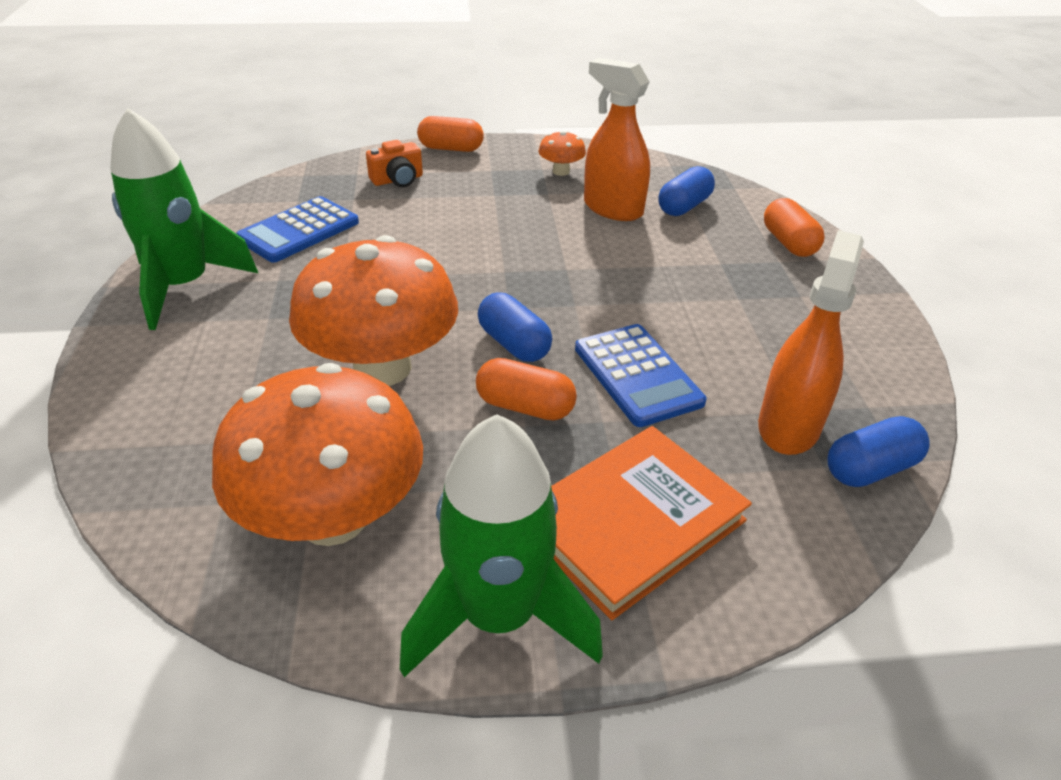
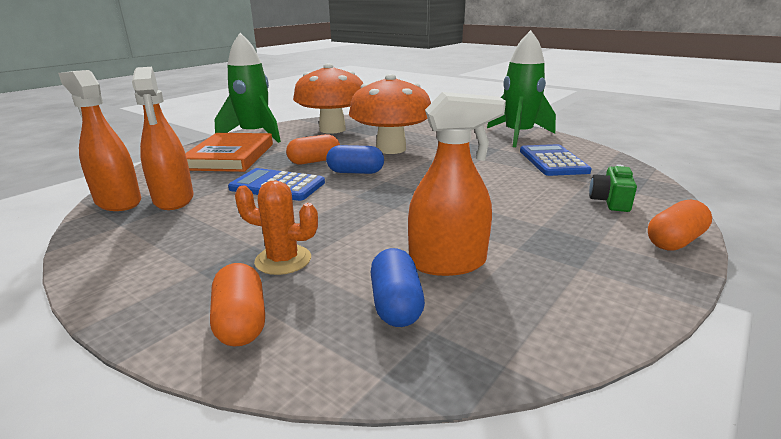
camera: 135 degrees right, 15 degrees down
orange camera [366,140,423,187] -> green camera [589,165,637,212]
orange mushroom [538,131,586,176] -> none
orange capsule [764,198,825,257] -> orange capsule turned 45 degrees clockwise [210,263,265,347]
blue capsule [828,416,930,487] -> orange spray bottle [58,70,141,211]
none -> orange cactus [235,180,318,275]

